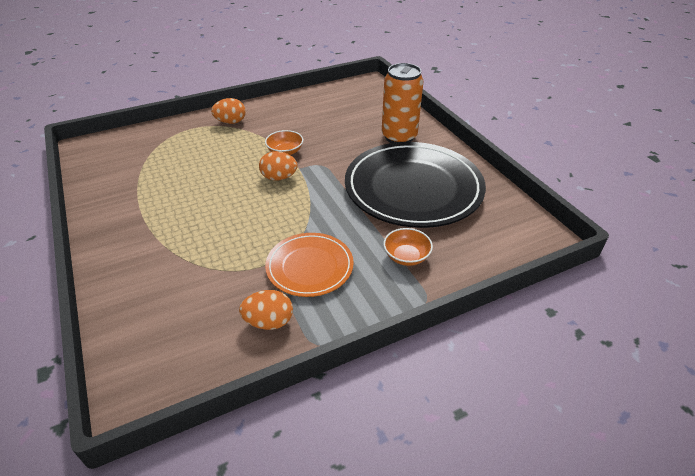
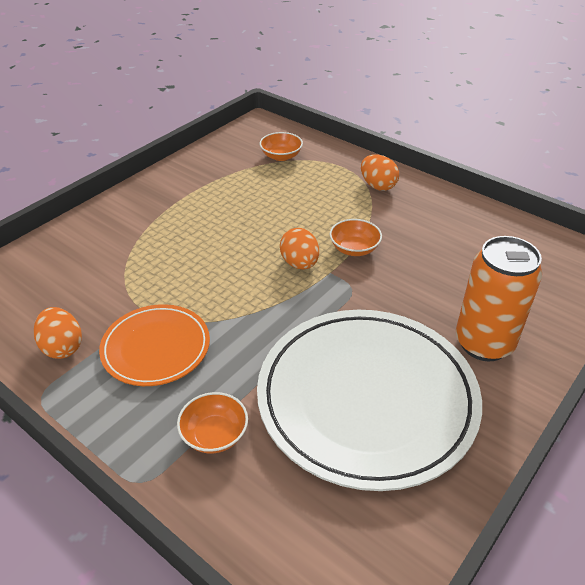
camera: 65 degrees right, 0 degrees up
black plate [345,142,486,228] -> white plate [257,310,482,491]
none -> orange bowl [260,132,303,161]

